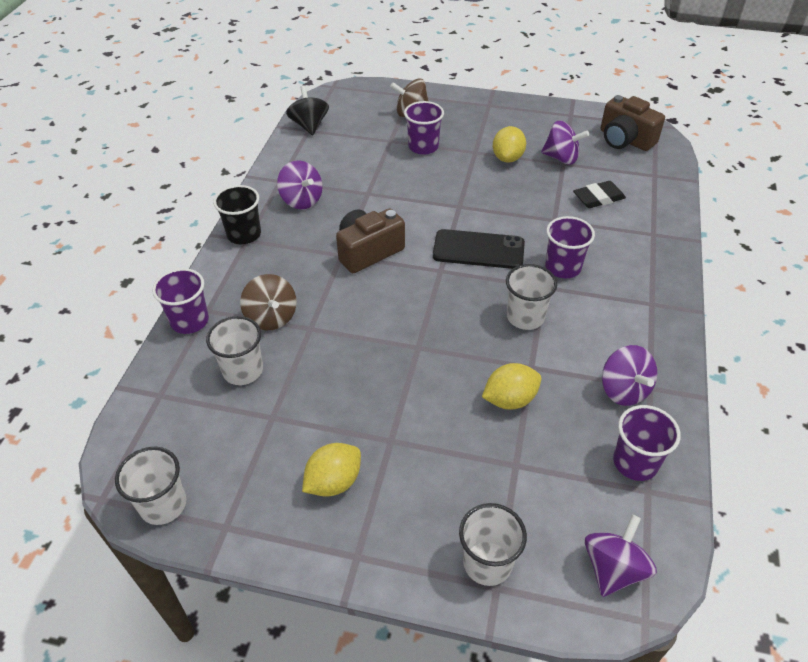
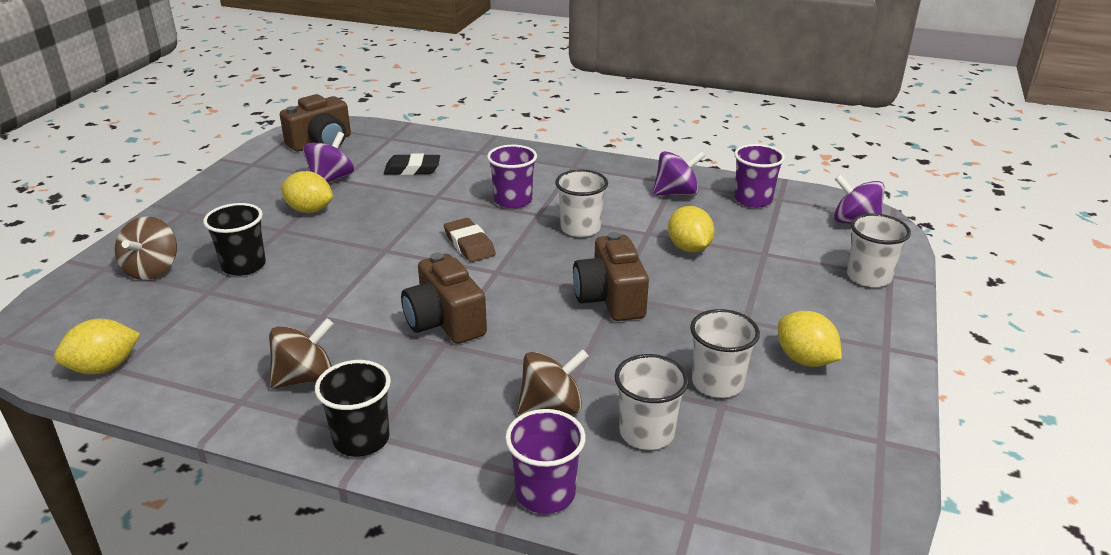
camera: 85 degrees left, 15 degrees down
white cup [115,447,186,525] -> white cup moved to [690,309,760,398]
purple spinning top [277,160,323,209] -> brown spinning top [269,318,334,389]
black spinning top [286,86,329,135] -> yellow lemon [54,319,140,374]
purple cup [404,101,444,155] -> black cup [203,203,266,276]
black phone [433,229,525,269] -> brown eraser [444,218,496,262]
black eraser [573,181,626,208] -> black eraser turned 75 degrees counterclockwise [384,153,440,175]
none -> brown camera [573,232,649,321]

